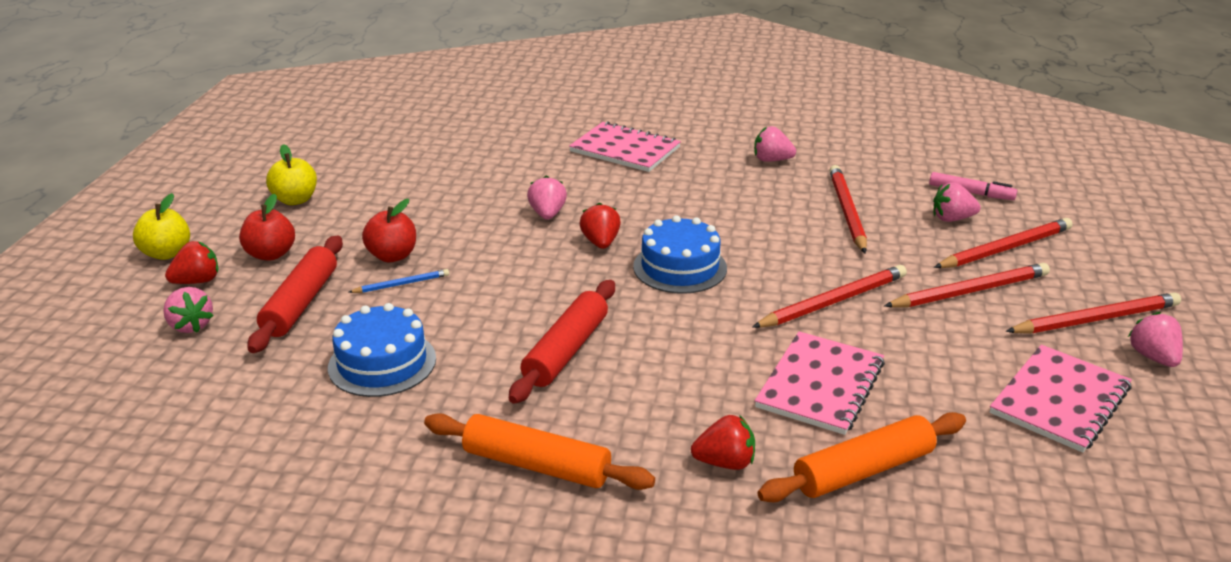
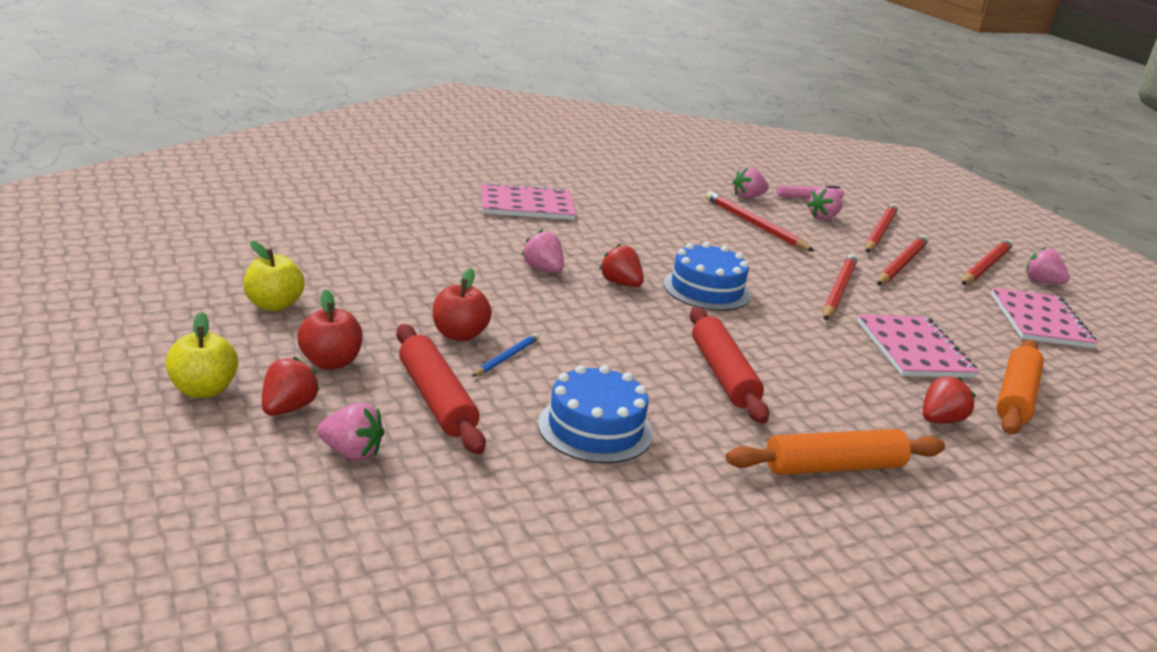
camera: 40 degrees left, 5 degrees down
pink strawberry [754,126,796,162] -> pink strawberry moved to [732,167,769,199]

